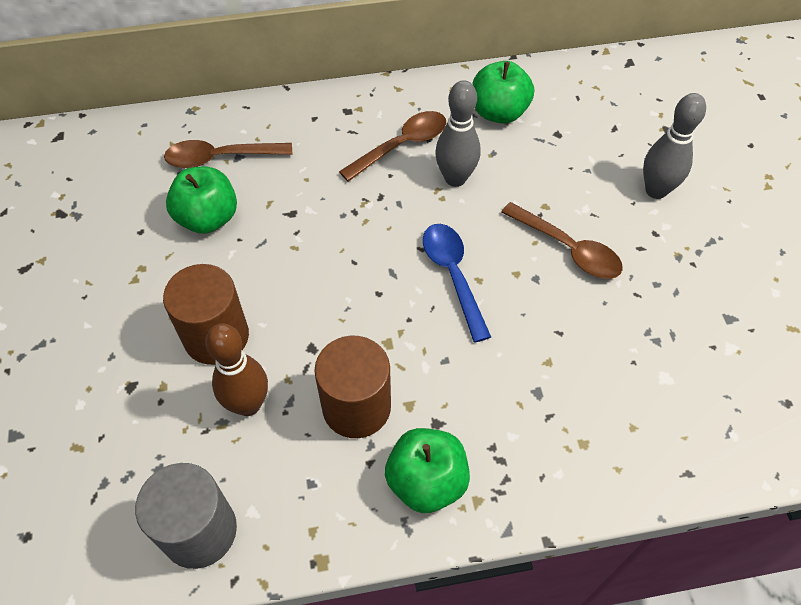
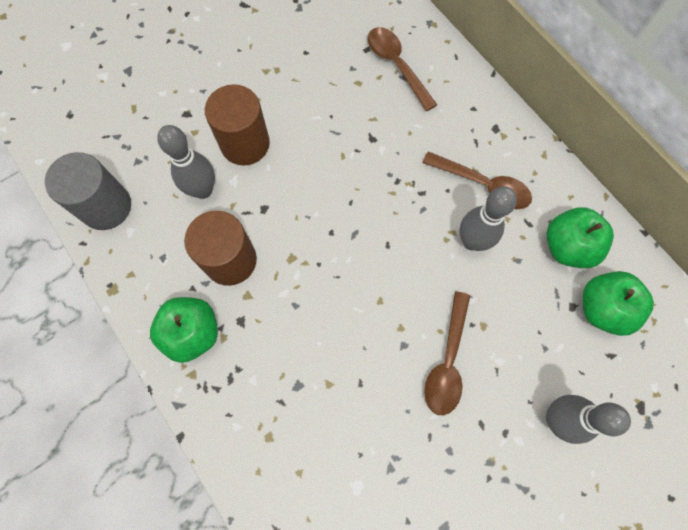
camera: 65 degrees right, 15 degrees up
green apple [166,166,237,234] -> green apple moved to [583,271,654,336]
brown bowling pin [205,323,268,416] -> grey bowling pin [157,125,215,199]
blue spoon [423,224,491,342] -> none

